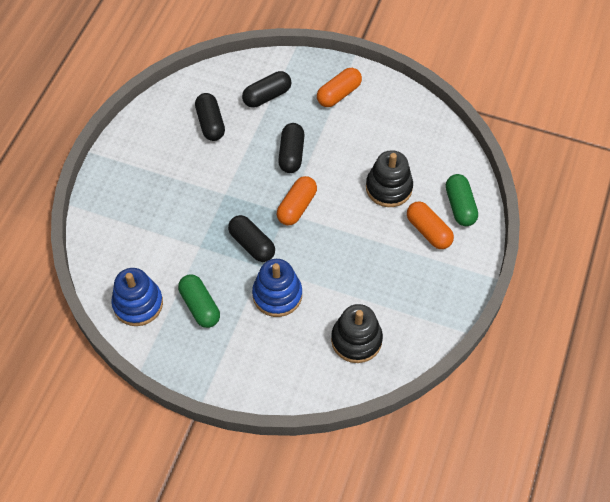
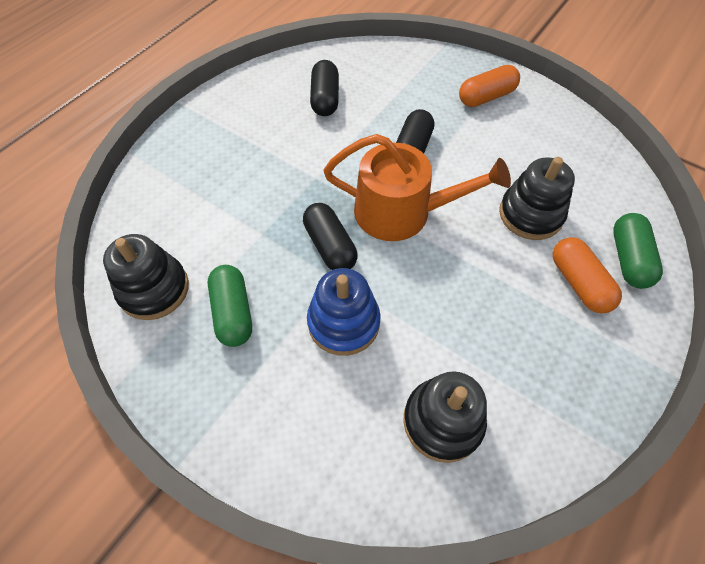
camera: 15 degrees right, 0 degrees up
blue stacking toy [111,268,163,326] -> black stacking toy [103,234,189,320]
black capsule [242,71,292,108] -> none
orange capsule [277,176,317,226] -> orange watering can [323,134,511,241]

